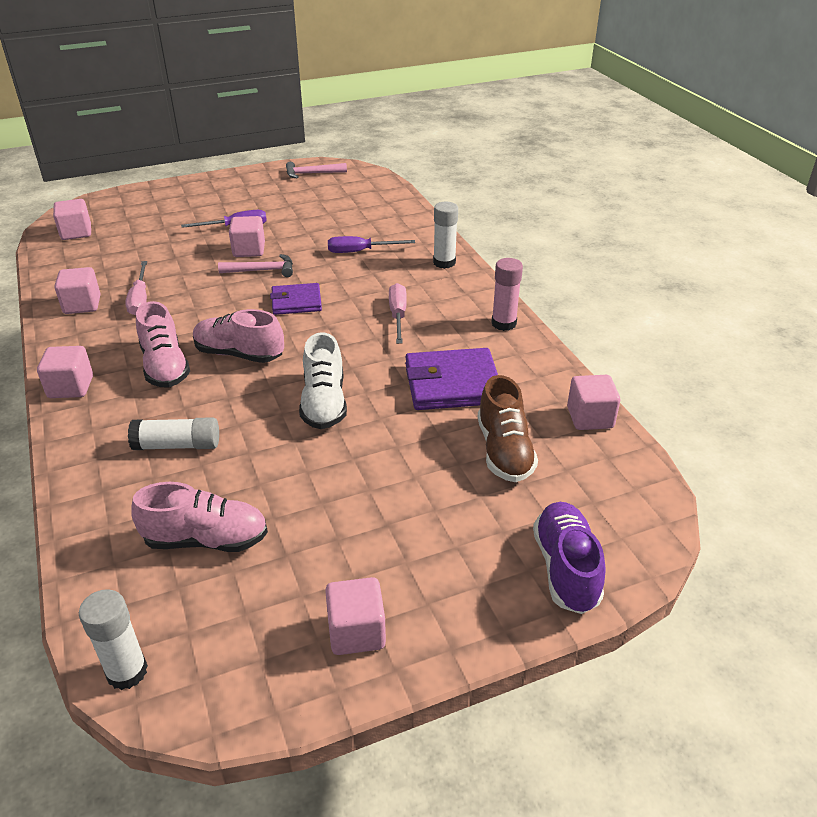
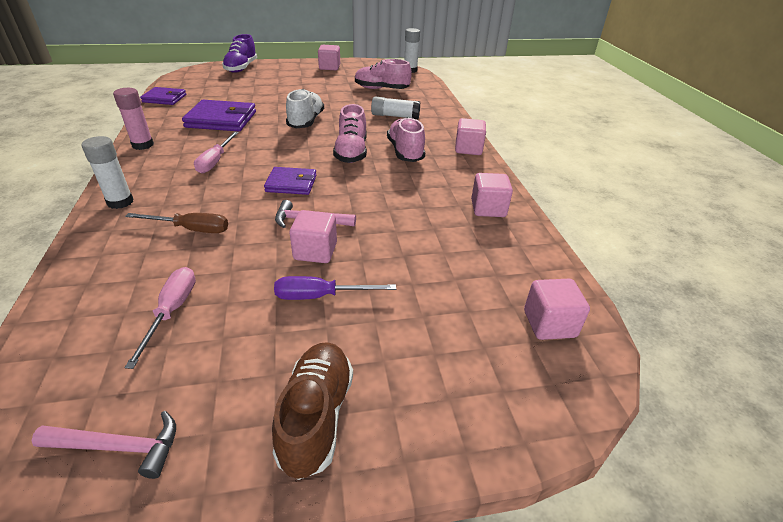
camera: 170 degrees left, 0 degrees up
pink screwdriver [125,261,147,315] -> pink screwdriver moved to [124,267,196,369]
pink shoe [193,309,284,363] -> pink shoe turned 60 degrees clockwise [333,104,367,163]
purple screwdriver [328,236,415,253] -> brown screwdriver [125,213,228,233]
brown shoe [478,375,538,482] -> brown shoe moved to [272,342,353,480]
pink cube [567,375,620,430] -> purple wallet [140,87,186,105]

